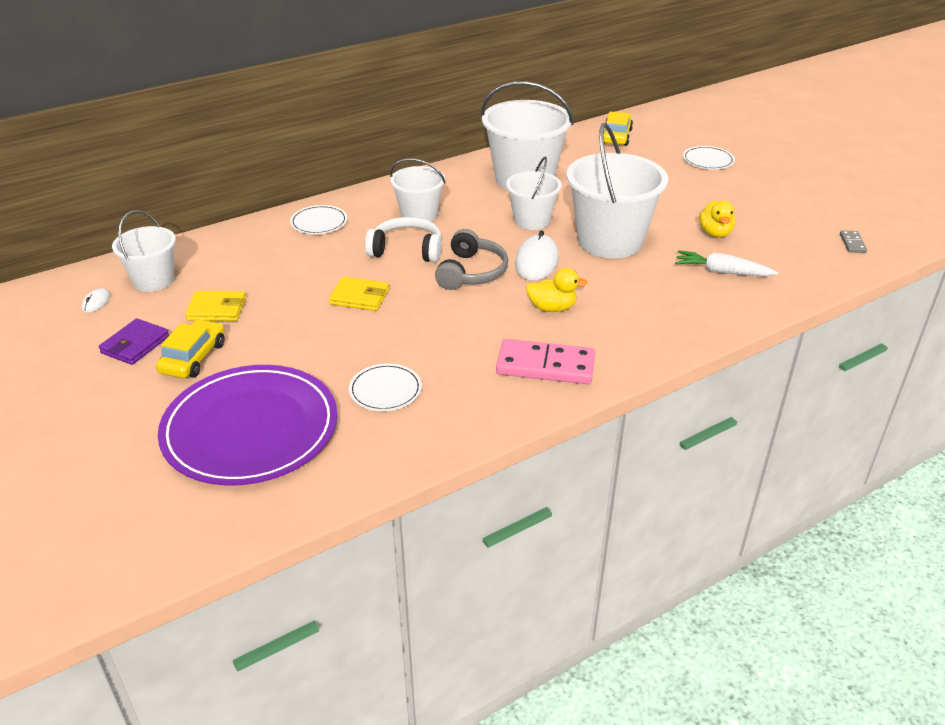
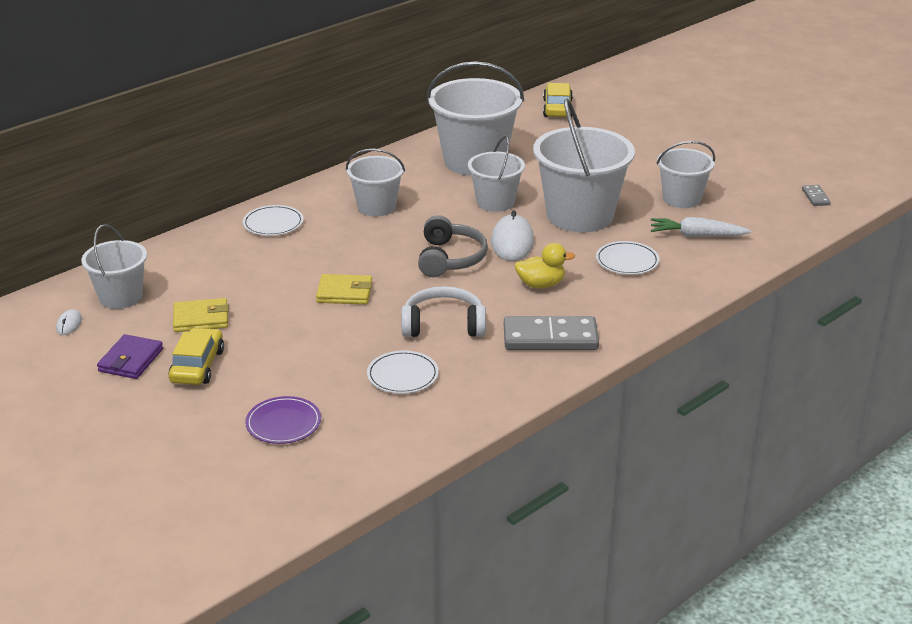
camera: 10 degrees left, 5 degrees down
purple plate [158,365,338,486] -> purple plate [245,396,321,444], size x0.44
white headphones [365,217,442,262] -> white headphones moved to [401,286,486,337]
pink domino [496,339,595,384] -> grey domino [504,316,599,350]
white plate [683,146,735,169] -> white plate moved to [596,241,659,275]
yellow duck [699,200,735,238] -> white bucket [657,141,715,208]

